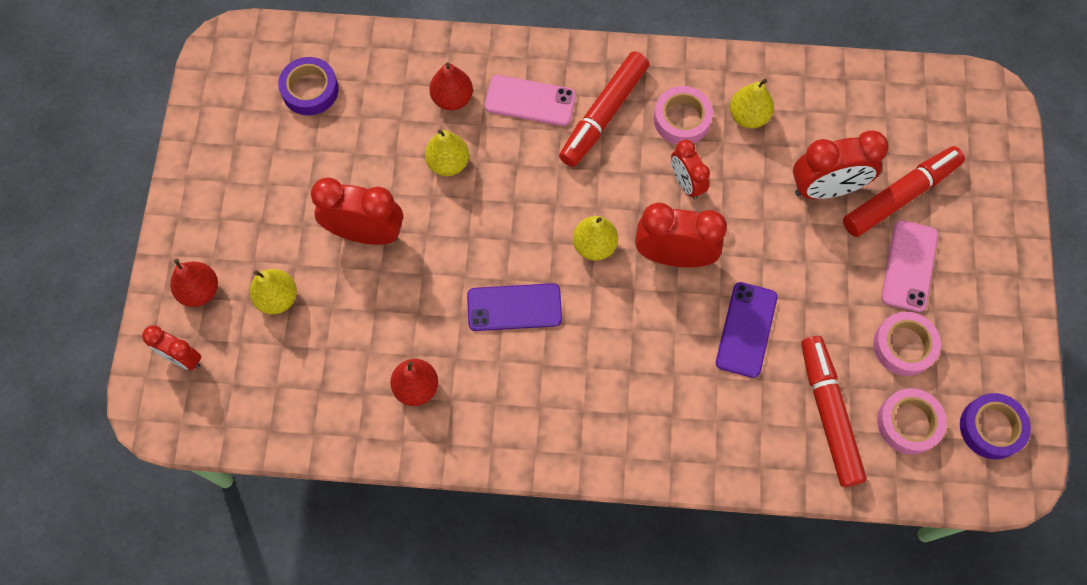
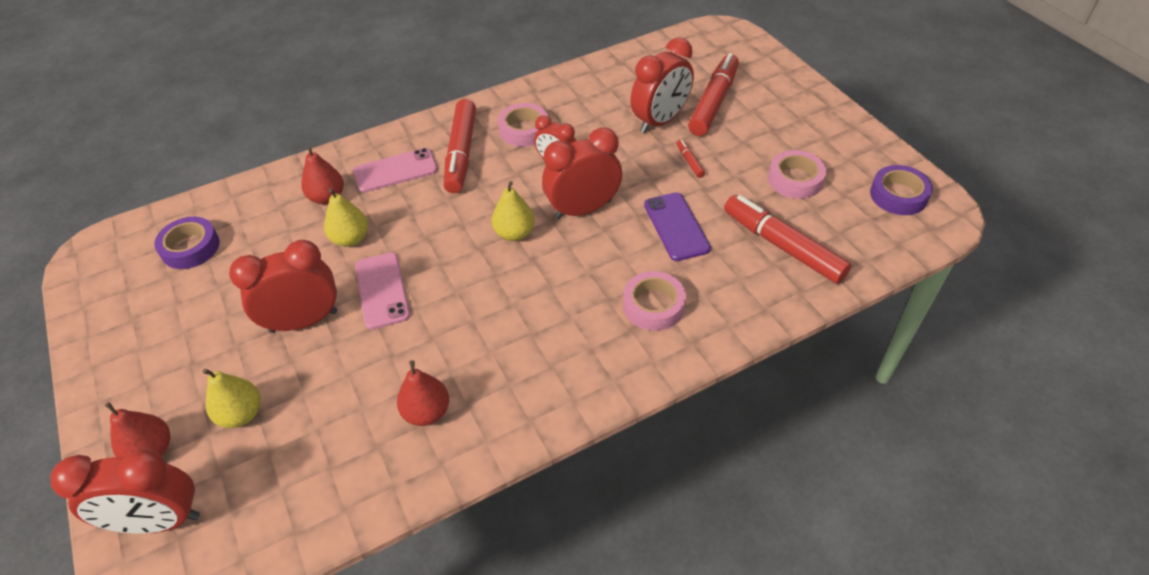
camera: 30 degrees left, 20 degrees down
red clock [142,325,201,371] -> red clock [51,449,200,534], size x1.65
purple phone [467,283,562,331] -> none
yellow pear [730,79,774,128] -> none
pink tape [877,388,947,455] -> pink tape moved to [623,271,686,331]
pink phone [881,220,938,312] -> pink phone moved to [355,252,410,330]
none -> red marker [677,140,705,178]

